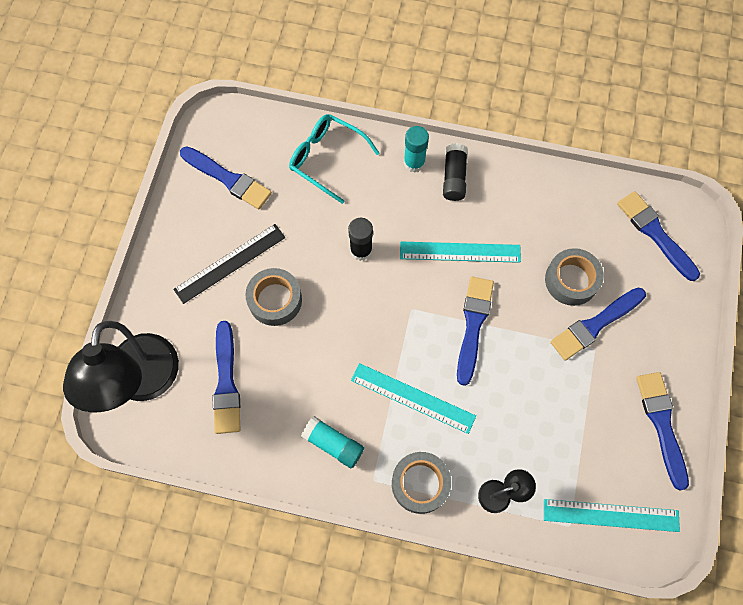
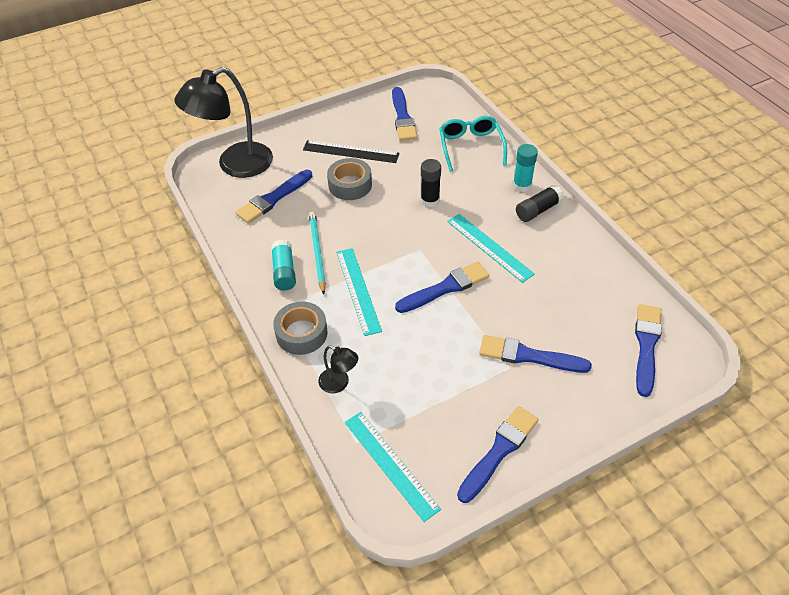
camera: 50 degrees right, 20 degrees down
grey tape [545,248,604,306] -> none
none -> turquoise pencil [309,212,326,295]

